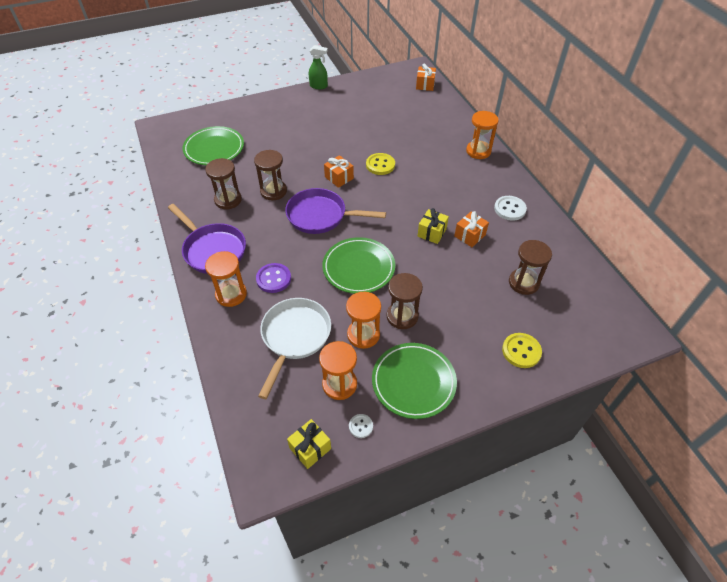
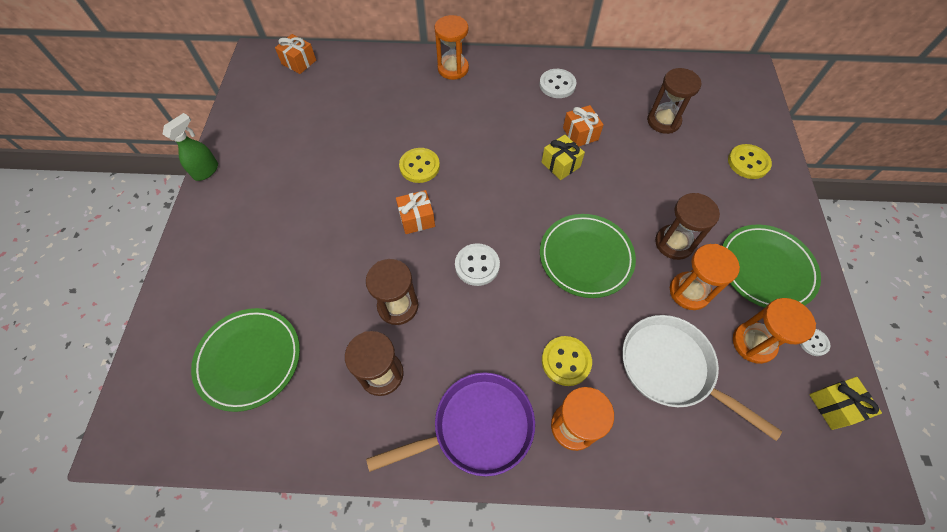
camera: 65 degrees left, 10 degrees up
purple button [256,263,291,293] -> yellow button [542,336,592,386]
purple pan [285,188,386,234] -> white button [455,243,500,286]

